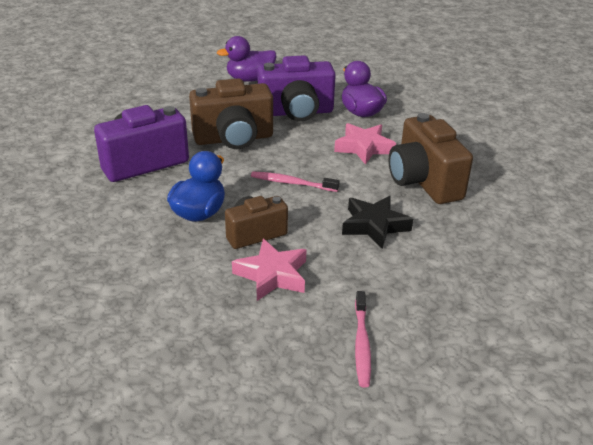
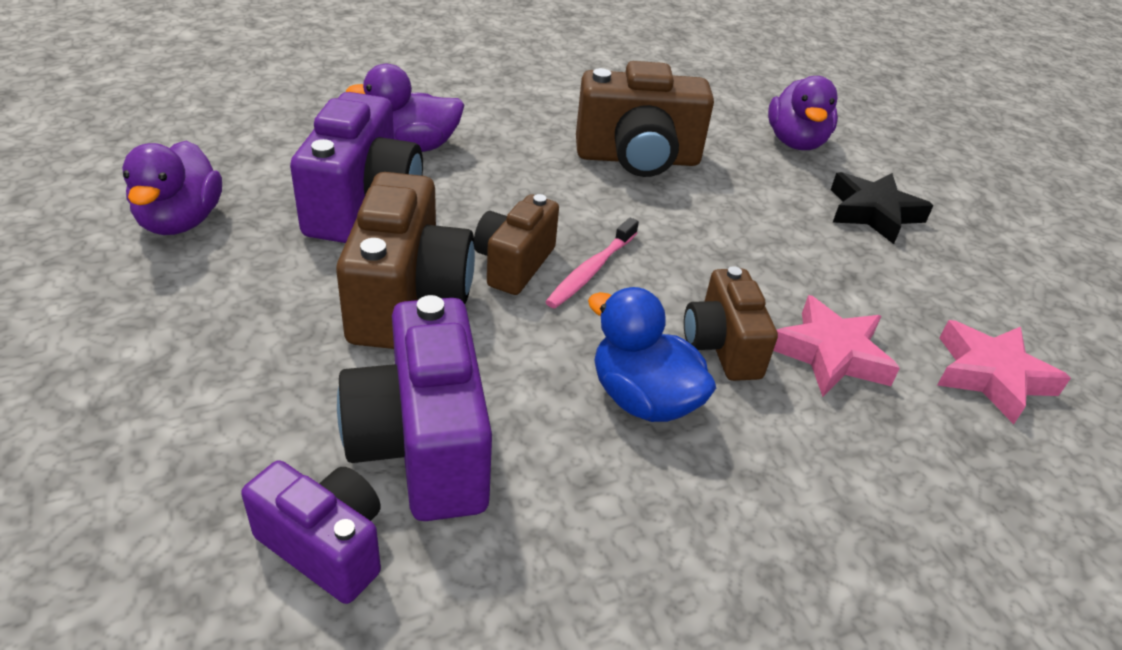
camera: 75 degrees left, 5 degrees up
pink star [334,123,396,165] -> pink star moved to [937,320,1071,424]
black star [342,196,413,249] -> black star moved to [831,172,934,244]
pink toothbrush [355,291,371,388] -> none
none -> purple camera [241,460,381,604]
none -> brown camera [474,194,559,295]
none -> purple duck [768,76,838,150]

